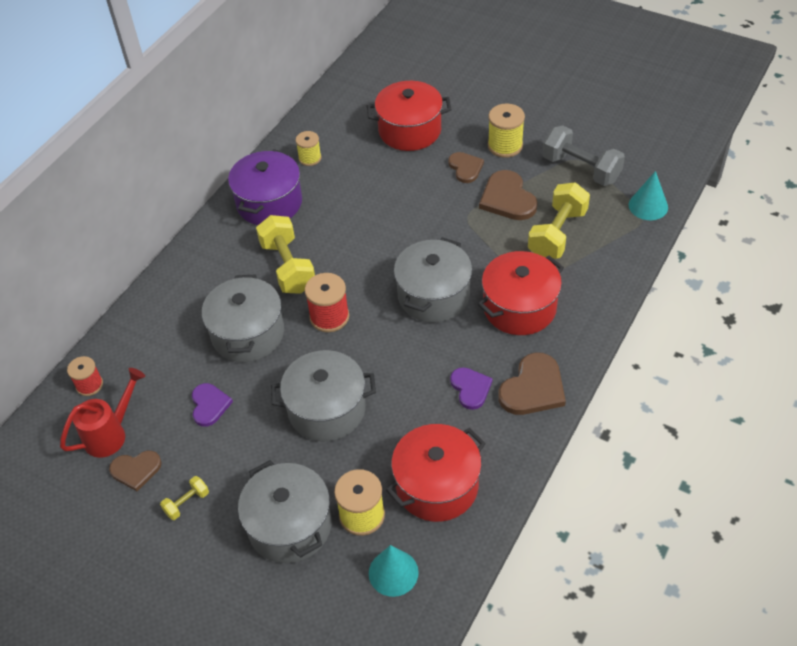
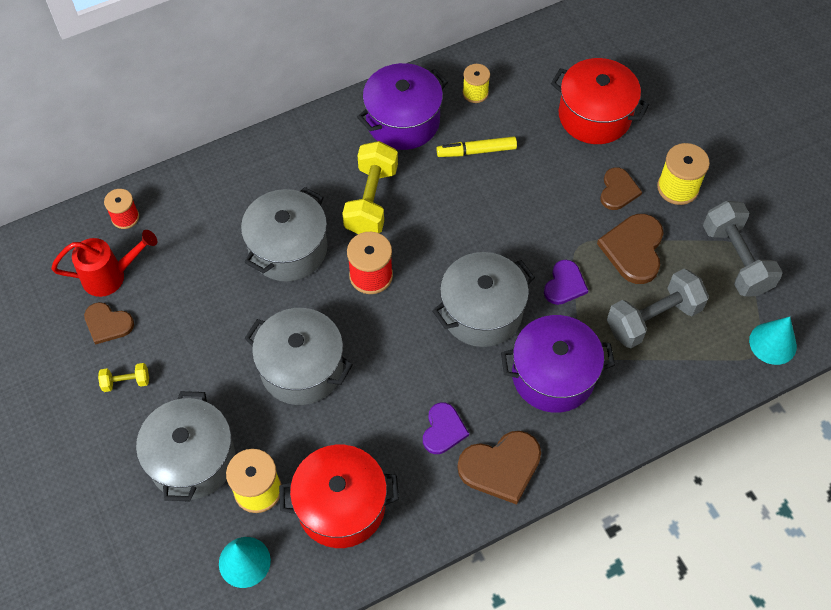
camera: 30 degrees right, 10 degrees up
purple heart [192,383,233,427] -> purple heart moved to [544,260,588,305]
red pot [478,251,564,335] -> purple pot [501,315,615,413]
yellow dumbbell [528,182,590,259] -> grey dumbbell [607,269,709,348]
none -> yellow marker [437,137,517,157]

